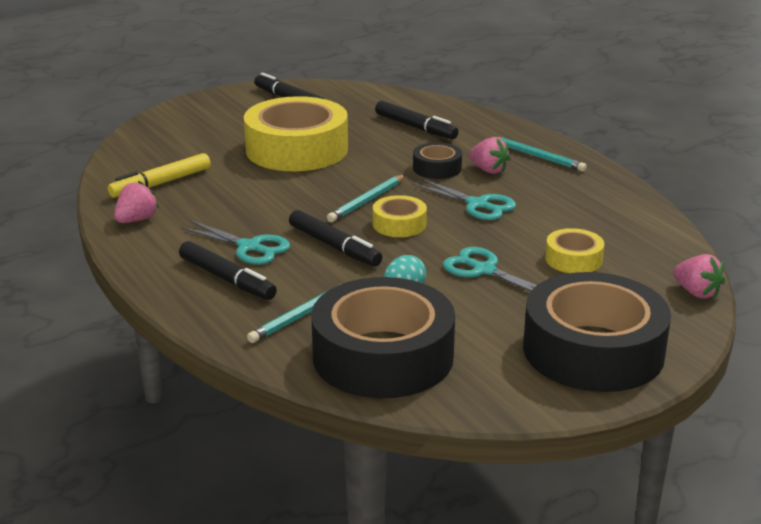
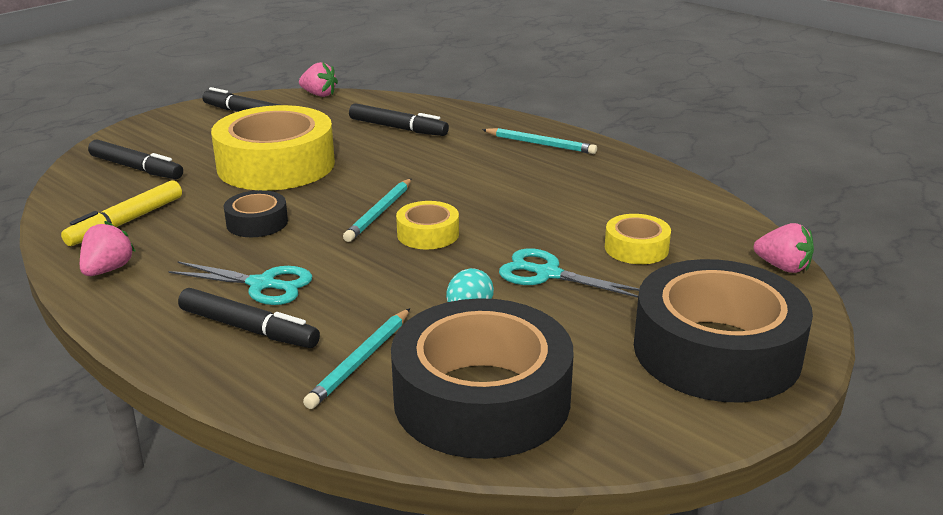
camera: 15 degrees left, 0 degrees up
black marker [289,210,382,267] -> black marker moved to [88,139,183,179]
turquoise scissors [412,178,516,220] -> none
black tape [413,143,462,179] -> black tape moved to [224,190,288,237]
pink strawberry [469,137,511,174] -> pink strawberry moved to [299,62,338,97]

